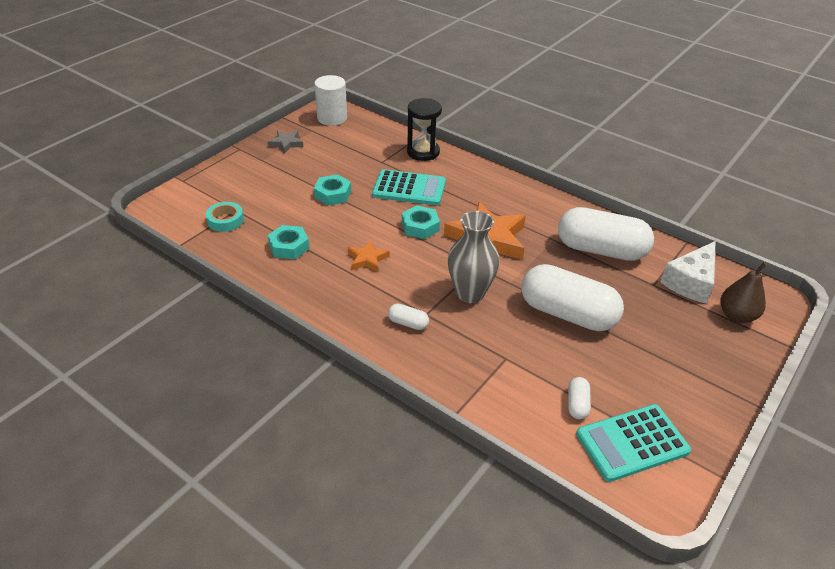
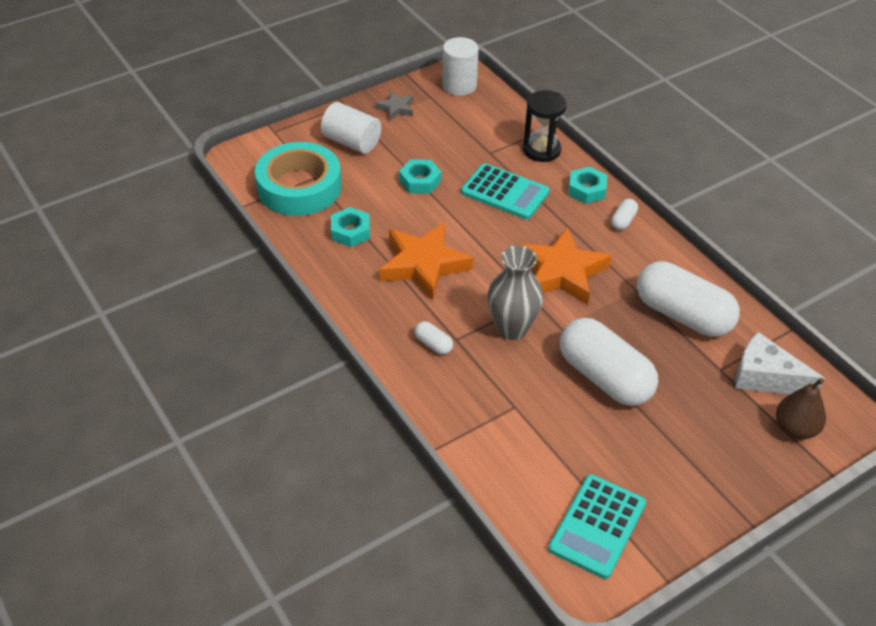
camera: 20 degrees right, 5 degrees up
turquoise tape [206,202,244,232] -> turquoise tape [255,142,342,216], size x2.21
orange star [348,240,390,272] -> orange star [379,223,473,300], size x2.05
turquoise nut [402,205,440,239] -> turquoise nut moved to [568,166,607,204]
white capsule [568,377,591,419] -> white capsule moved to [611,199,638,230]
turquoise calculator [576,404,691,482] -> turquoise calculator turned 60 degrees counterclockwise [548,474,646,579]
white cheese [660,241,716,303] -> white cheese turned 60 degrees clockwise [735,332,825,394]
none -> white cylinder [321,102,381,154]

